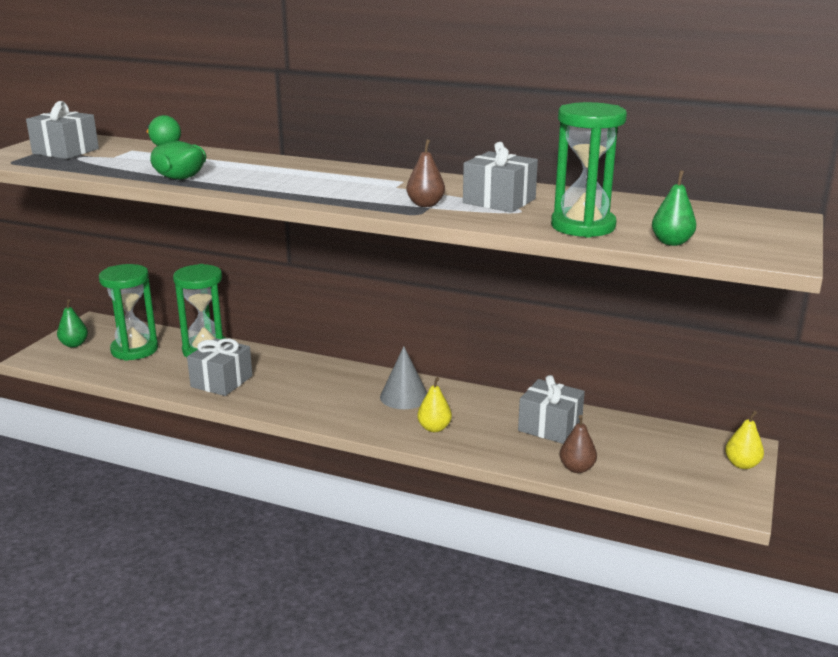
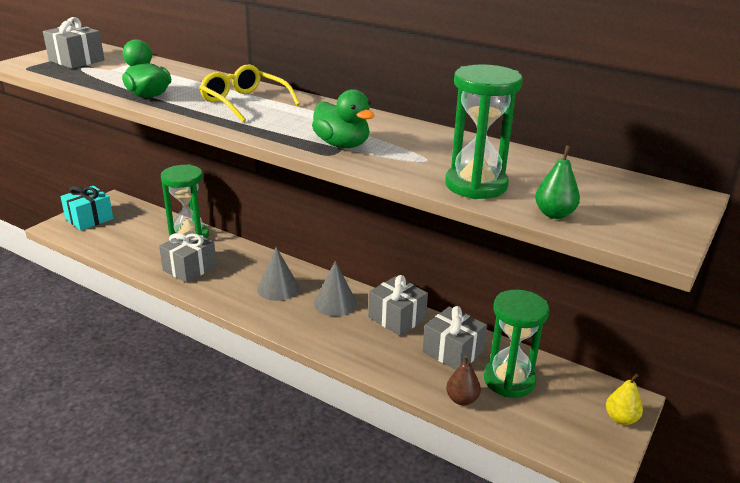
camera: 10 degrees right, 5 degrees up
green pear [57,299,88,347] -> turquoise gift [60,186,113,231]
green hourglass [99,264,158,361] -> green hourglass moved to [484,290,549,398]
brown pear [407,139,445,207] -> green duck [312,89,375,148]
yellow pear [417,377,452,432] -> none
grey gift [463,142,538,213] -> grey gift moved to [368,275,428,336]
none -> yellow glasses [199,65,300,122]
none -> grey cone [257,247,299,301]

